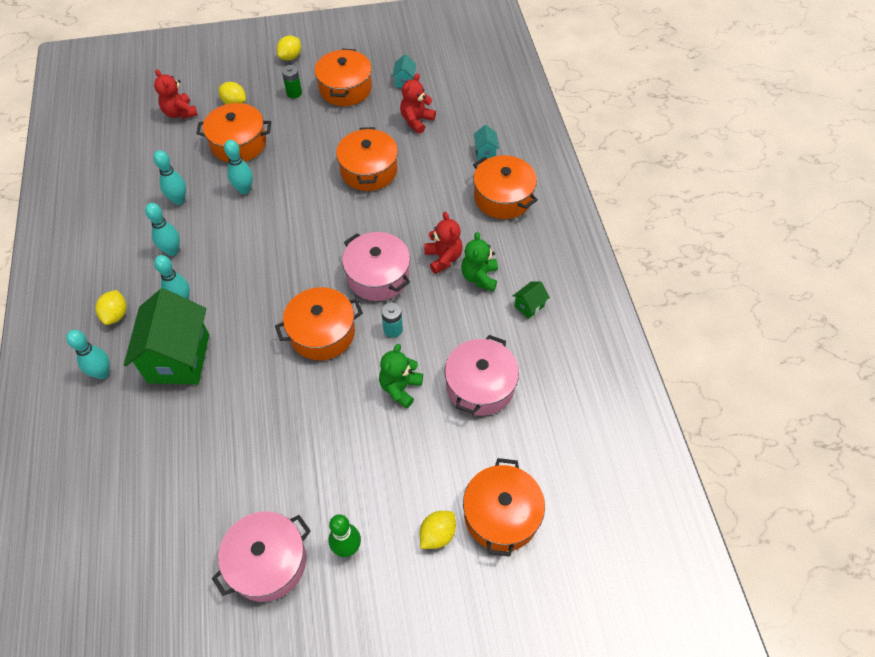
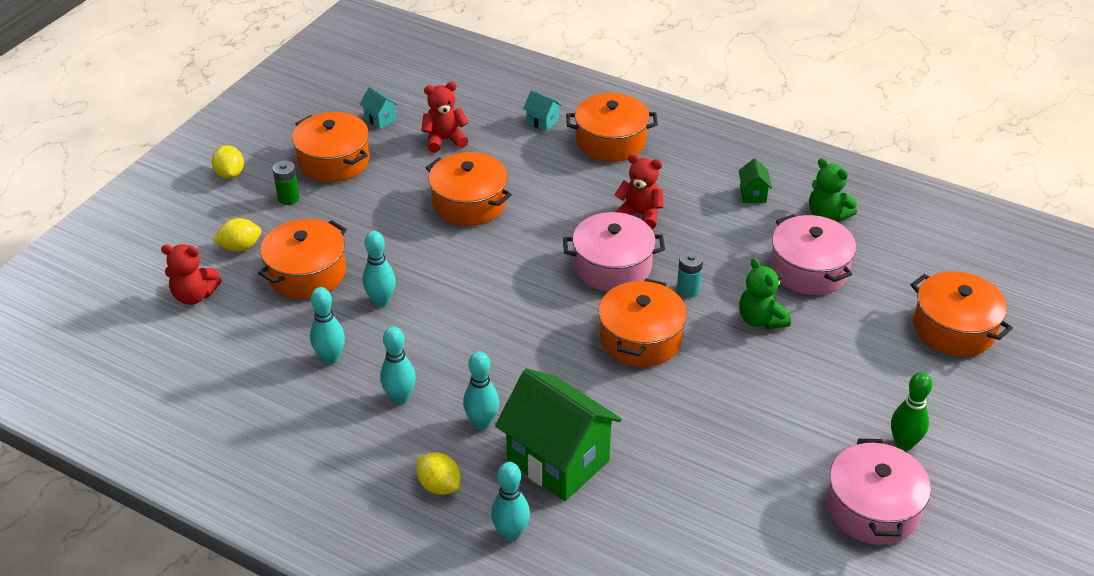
camera: 50 degrees left, 15 degrees down
red teddy bear [400,73,436,134] -> red teddy bear turned 90 degrees clockwise [421,82,469,153]
yellow lemon [420,511,456,549] -> none
green teddy bear [461,232,498,292] -> green teddy bear moved to [809,158,857,222]

